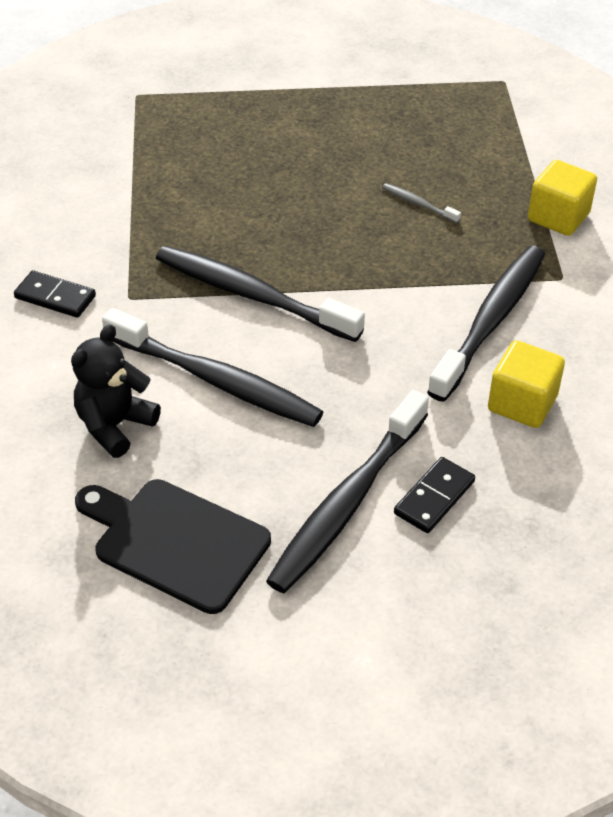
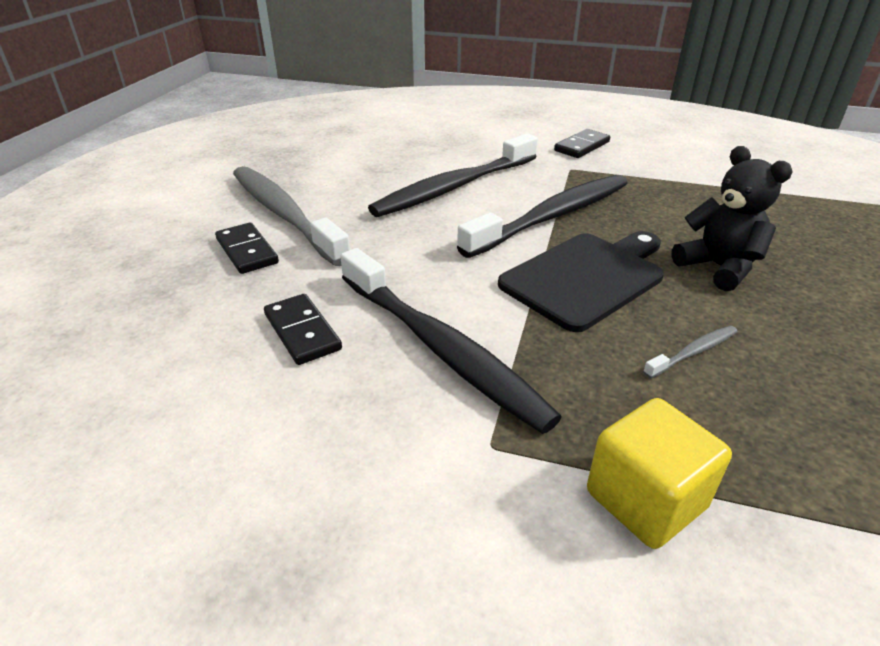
camera: 110 degrees right, 10 degrees down
black teddy bear [71,324,161,458] -> black teddy bear moved to [671,146,793,291]
black cutting board [75,479,271,614] -> black cutting board moved to [498,231,664,332]
black toothbrush [266,390,429,593] -> grey toothbrush [233,166,350,266]
yellow cube [488,340,565,428] -> black domino [264,294,342,365]

